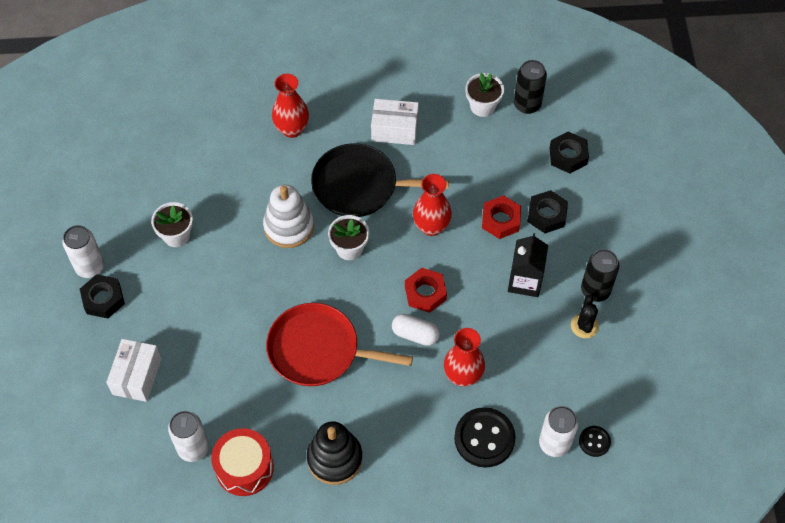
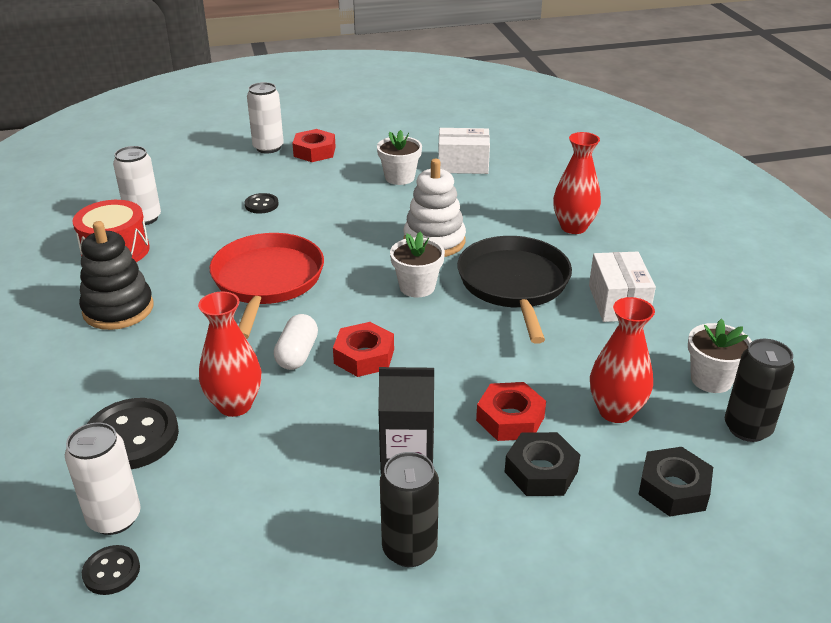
camera: 80 degrees right, 25 degrees down
white can [63,225,104,278] -> white can moved to [247,82,284,153]
black nut [80,274,125,319] -> red nut [292,129,336,162]
white box [106,339,162,402] -> white box moved to [438,128,490,174]
red vase [413,174,452,236] -> red vase moved to [590,297,655,423]
black cactus [571,295,599,338] -> none
none -> black button [244,193,279,214]

